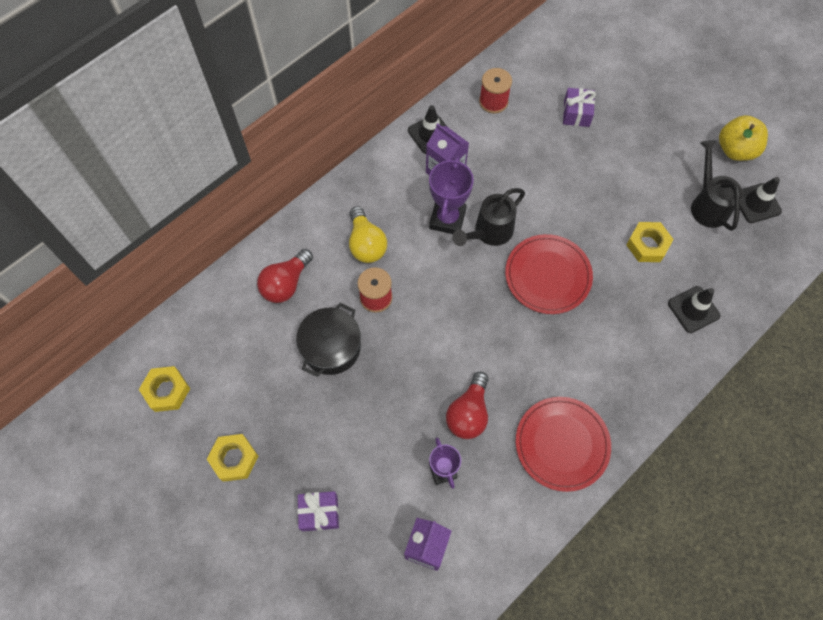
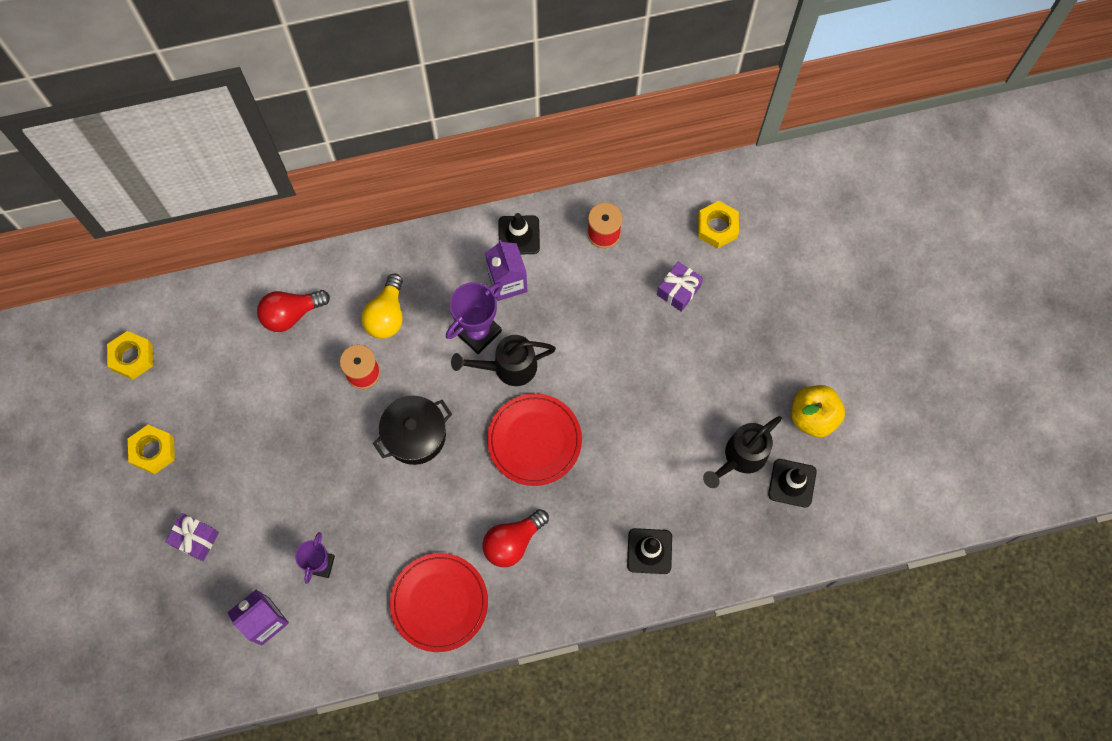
camera: 30 degrees right, 5 degrees up
black pot [296,303,361,377] -> black pot moved to [373,396,452,465]
red light bulb [446,372,489,439] -> red light bulb moved to [483,509,549,567]
yellow nut [626,222,674,262] -> yellow nut moved to [698,201,739,249]
black watering can [691,140,743,231] -> black watering can turned 150 degrees counterclockwise [703,416,782,488]

